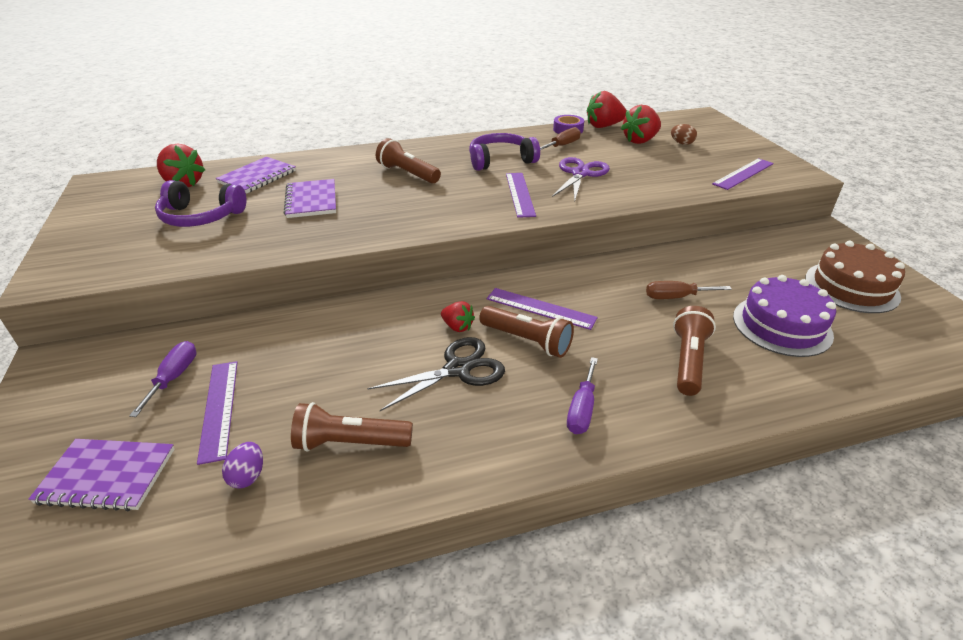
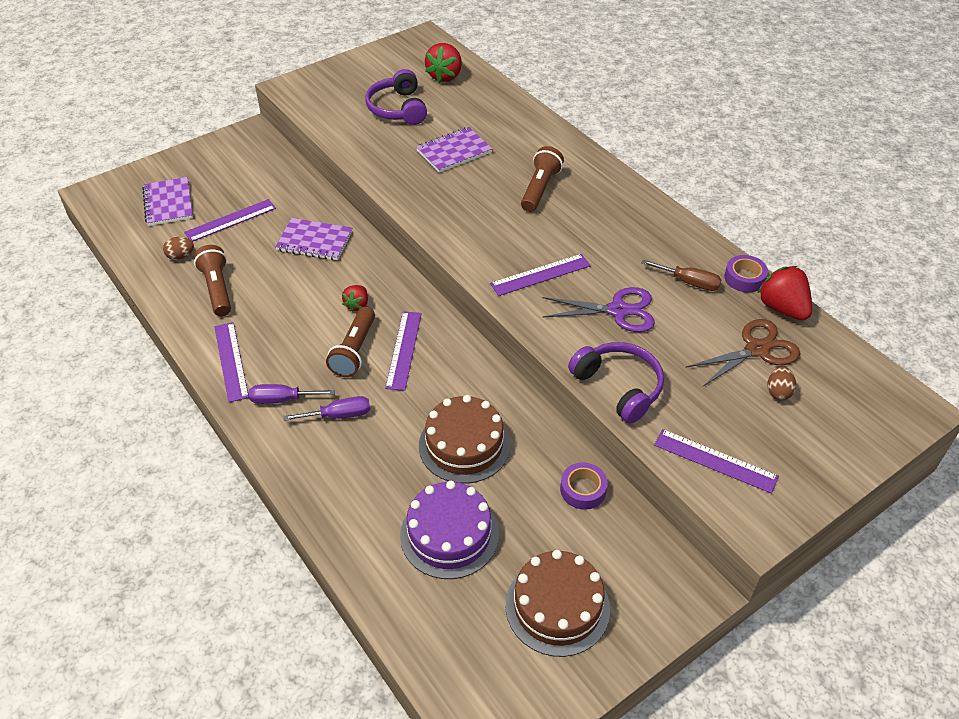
camera: 70 degrees right, 10 degrees up
purple screwdriver [129,341,196,417] -> purple screwdriver moved to [283,396,370,421]
purple notebook [216,157,296,194] -> purple notebook moved to [275,218,352,260]
purple egg [222,442,263,488] -> brown egg [163,237,194,260]
black scissors [367,337,505,411] -> none
purple headphones [469,133,540,171] -> purple headphones moved to [568,342,664,423]
red strawberry [621,105,661,144] -> brown scissors [686,319,800,387]
brown screwdriver [646,281,732,299] -> brown cake [419,395,510,484]
brown flashlight [673,306,716,396] -> none
none -> purple ruler [214,322,249,402]
none -> purple tape [560,462,608,510]

